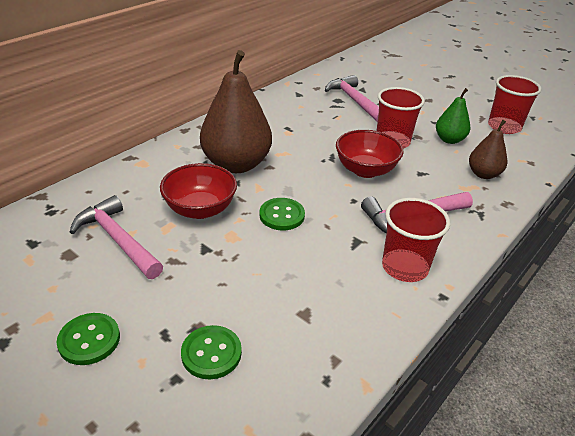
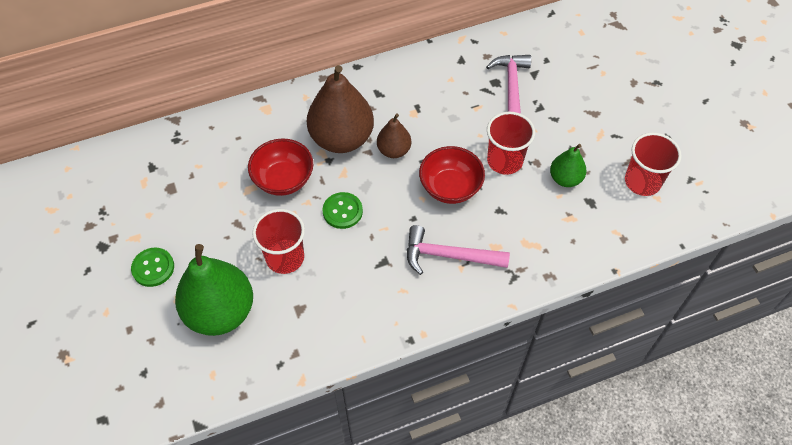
camera: 30 degrees right, 20 degrees up
pink hammer [70,195,163,279] -> none
green button [181,325,242,379] -> green pear [175,244,253,336]
red cup [382,198,450,282] -> red cup moved to [252,209,305,274]
brown pear [469,120,507,179] -> brown pear moved to [377,114,411,158]

